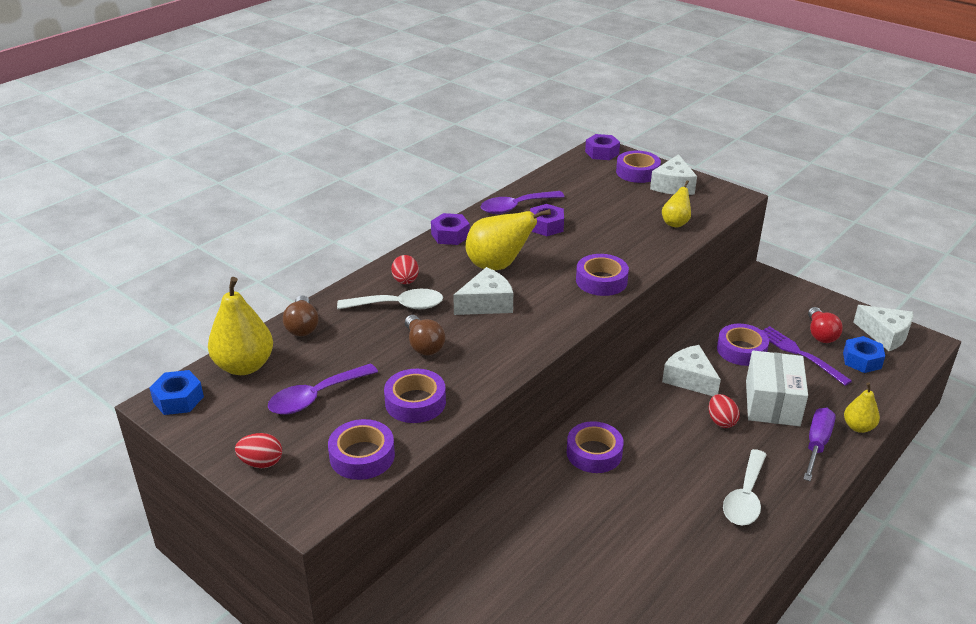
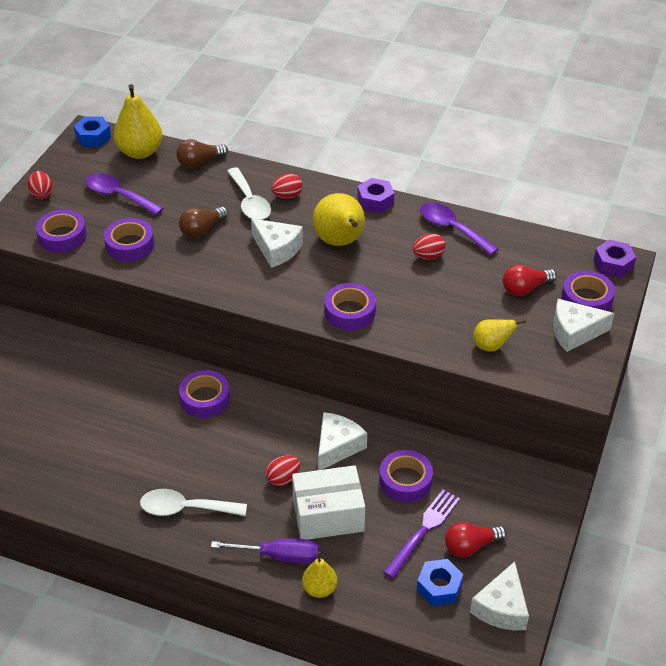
camera: 70 degrees right, 10 degrees up
purple nut [530,204,564,236] -> red egg [413,233,446,260]
none -> red light bulb [503,264,557,296]

